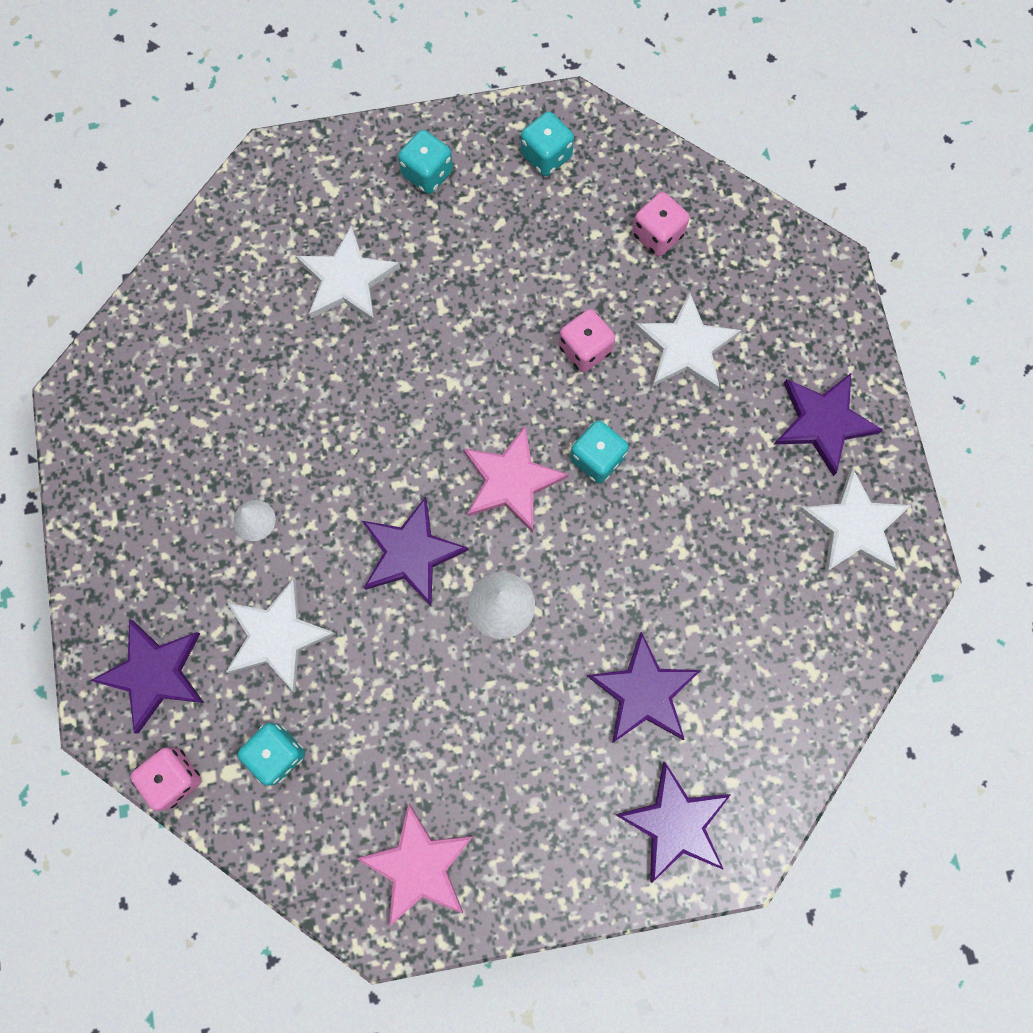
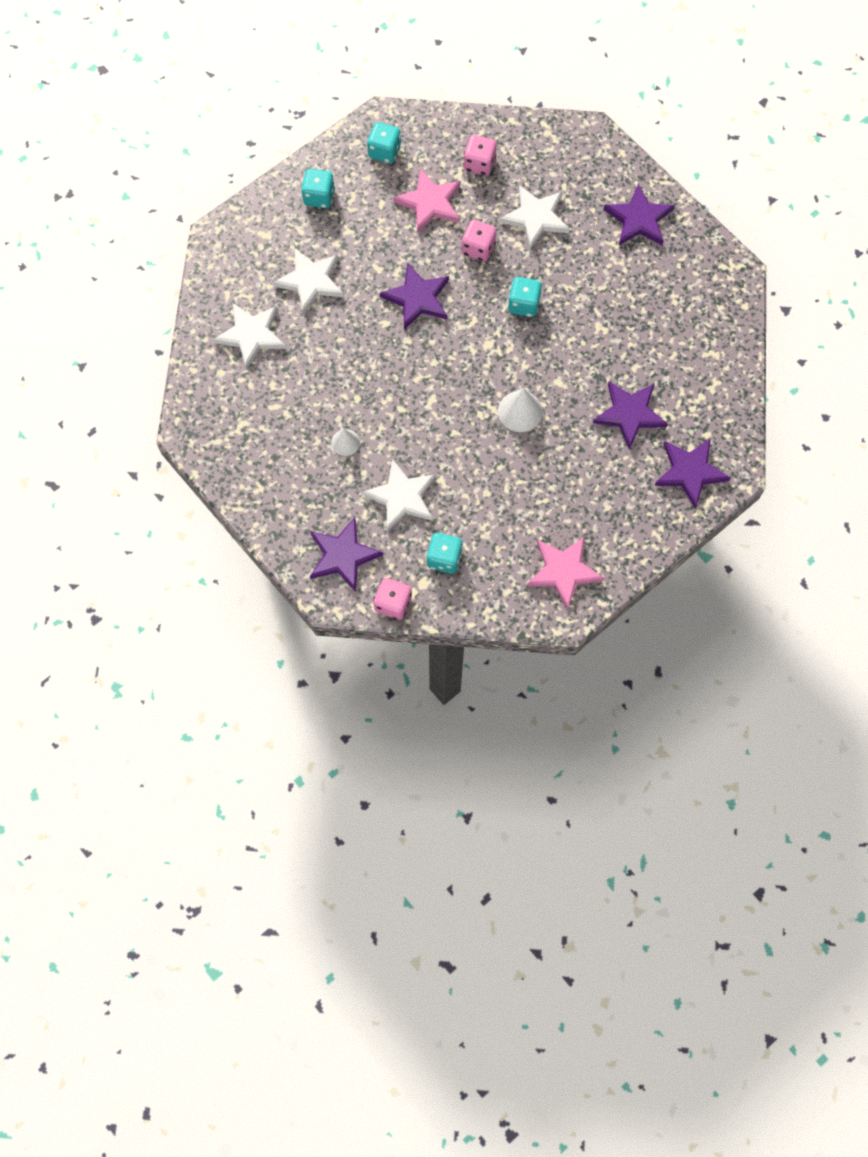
camera: 30 degrees left, 5 degrees down
purple star [362,497,469,606] -> purple star moved to [380,263,449,330]
pink star [463,425,569,532] -> pink star moved to [393,169,461,233]
white star [799,468,911,572] -> white star moved to [213,303,286,369]

